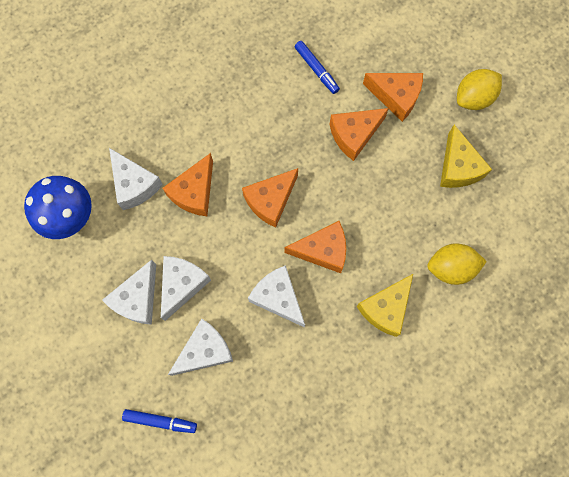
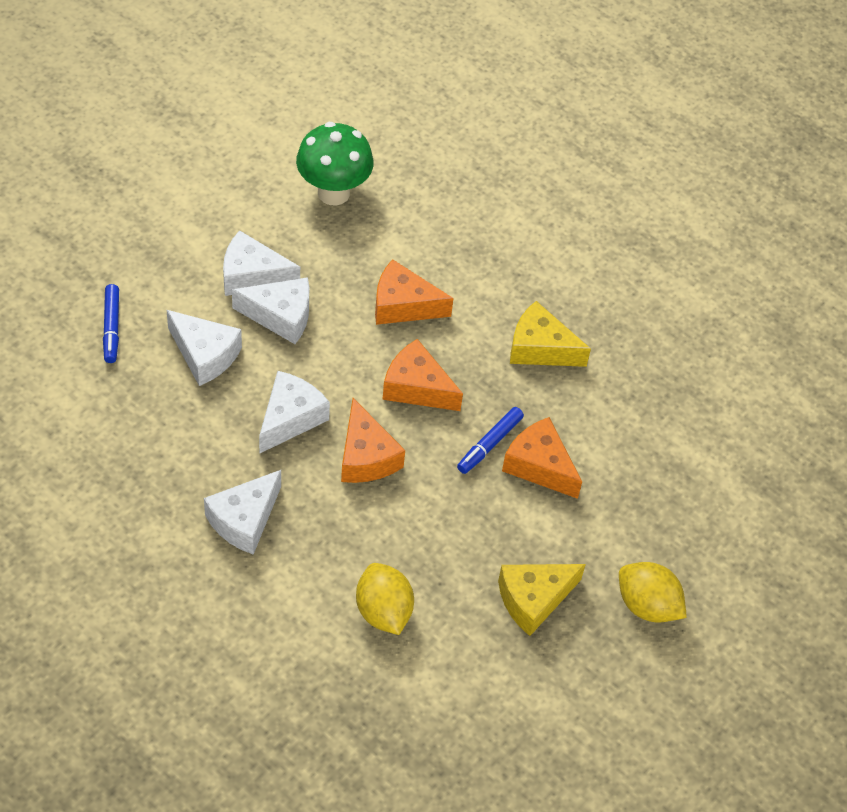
camera: 70 degrees right, 20 degrees down
blue mushroom [24,176,92,239] -> green mushroom [296,122,374,206]
white cheese [109,148,163,210] -> white cheese moved to [204,470,281,555]
blue marker [295,41,340,94] -> blue marker moved to [457,407,524,474]
yellow cheese [356,274,413,337] -> yellow cheese moved to [510,301,591,367]
orange cheese [363,73,423,122] -> none

